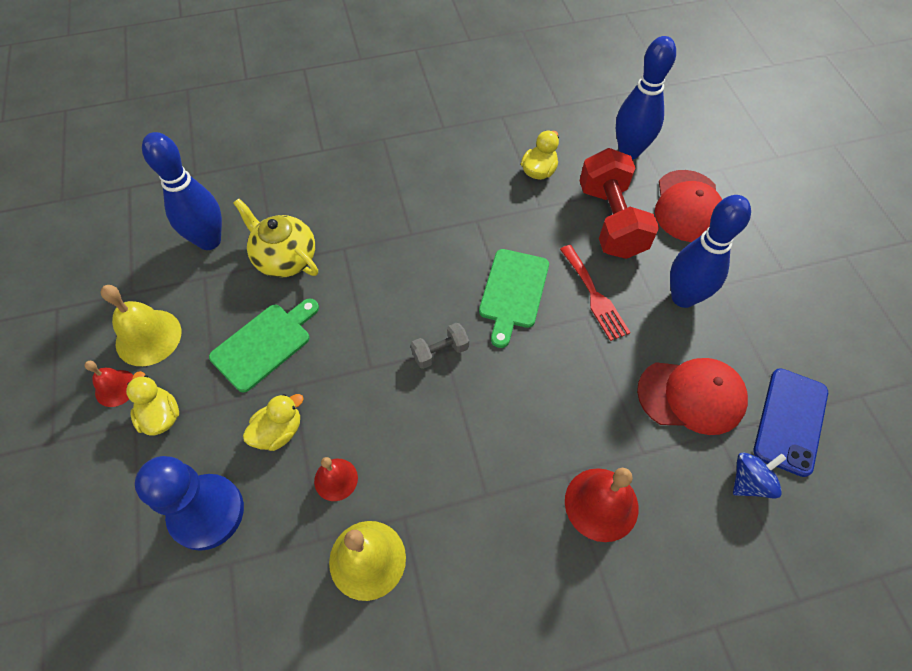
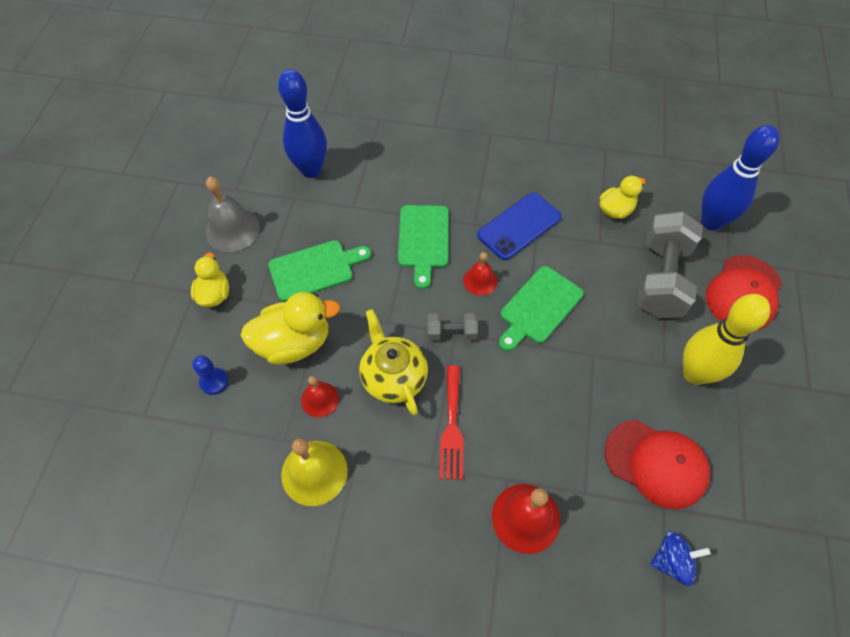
camera: 25 degrees right, 0 degrees up
red bell [85,361,133,407] -> red bell moved to [463,252,497,296]
yellow bell [100,285,181,366] -> grey bell [205,177,260,252]
blue pawn [135,456,244,551] -> blue pawn [192,355,228,395], size x0.46
yellow teapot [234,199,318,278] -> yellow teapot moved to [359,309,428,415]
yellow duck [243,394,303,451] -> yellow duck [241,292,340,365], size x1.65
red fork [560,245,631,341] -> red fork moved to [440,365,464,480]
red dumbbell [580,148,659,259] -> grey dumbbell [636,211,703,318]
blue bowling pin [670,195,751,308] -> yellow bowling pin [683,294,770,385]
blue phone [754,368,828,477] -> blue phone moved to [477,193,562,260]
none -> green cutting board [398,205,449,289]

